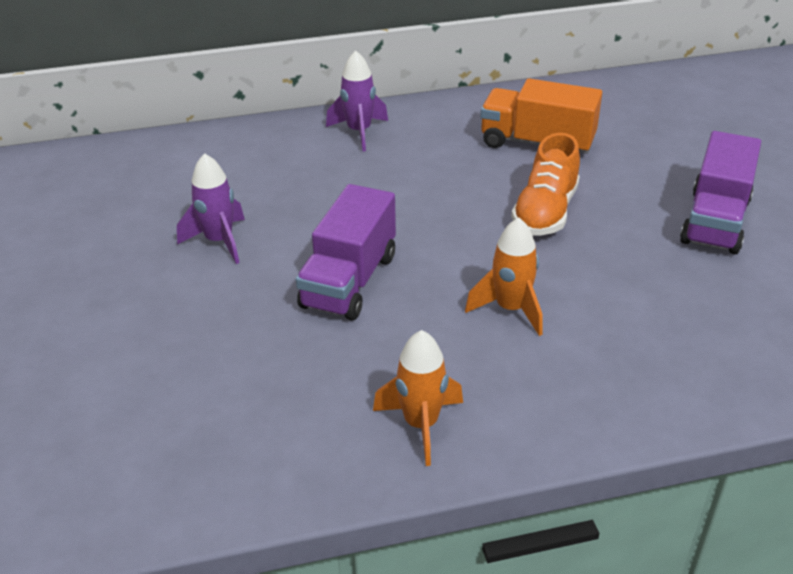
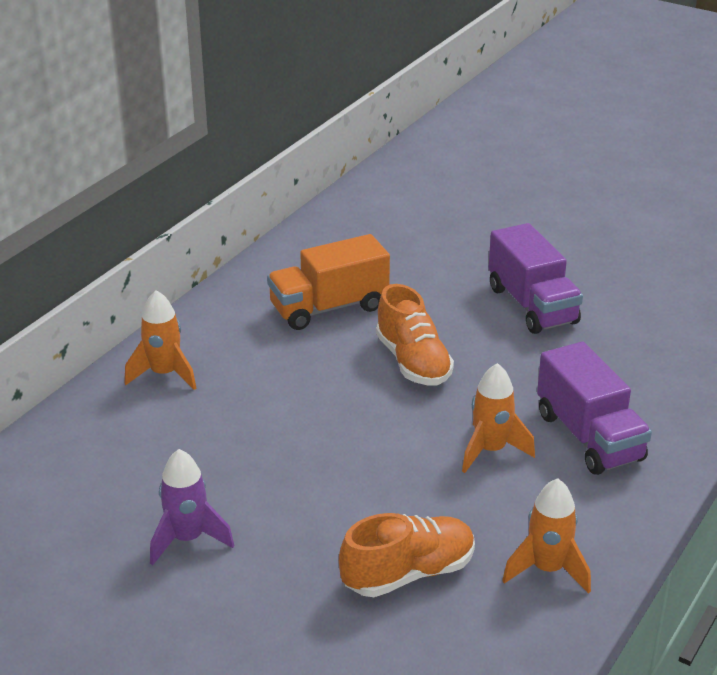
camera: 45 degrees left, 5 degrees down
purple truck [296,184,396,320] -> purple truck moved to [537,342,652,475]
purple rocket [326,51,388,151] -> orange rocket [125,290,196,390]
none -> orange shoe [339,513,475,597]

